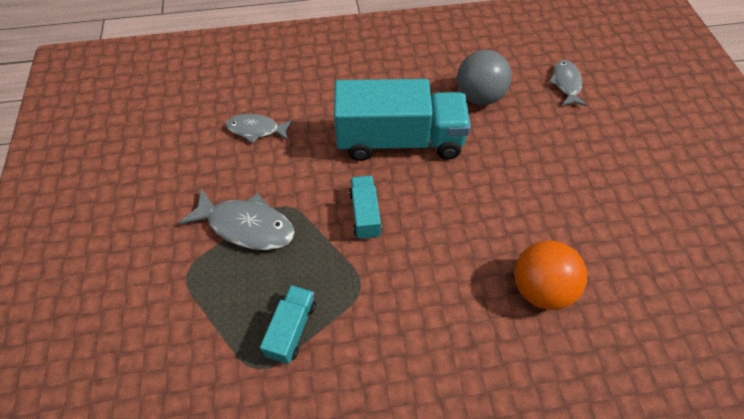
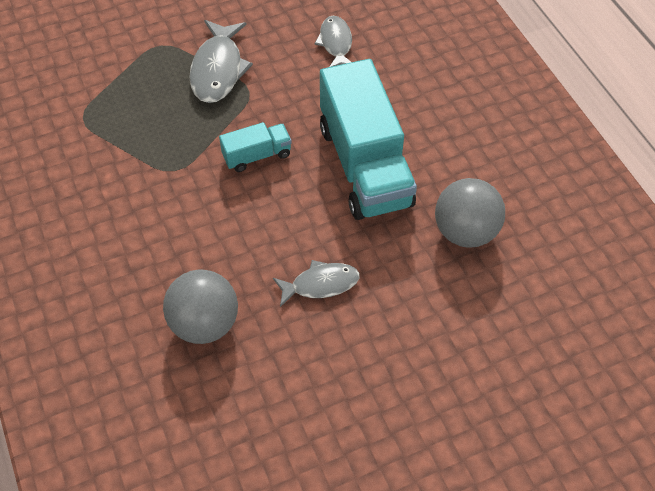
camera: 75 degrees right, 0 degrees up
turquoise truck [260,285,316,364] -> none
orange ball [514,241,587,310] -> grey ball [163,269,238,344]
grey fish [549,60,587,106] -> grey fish moved to [273,260,360,307]

